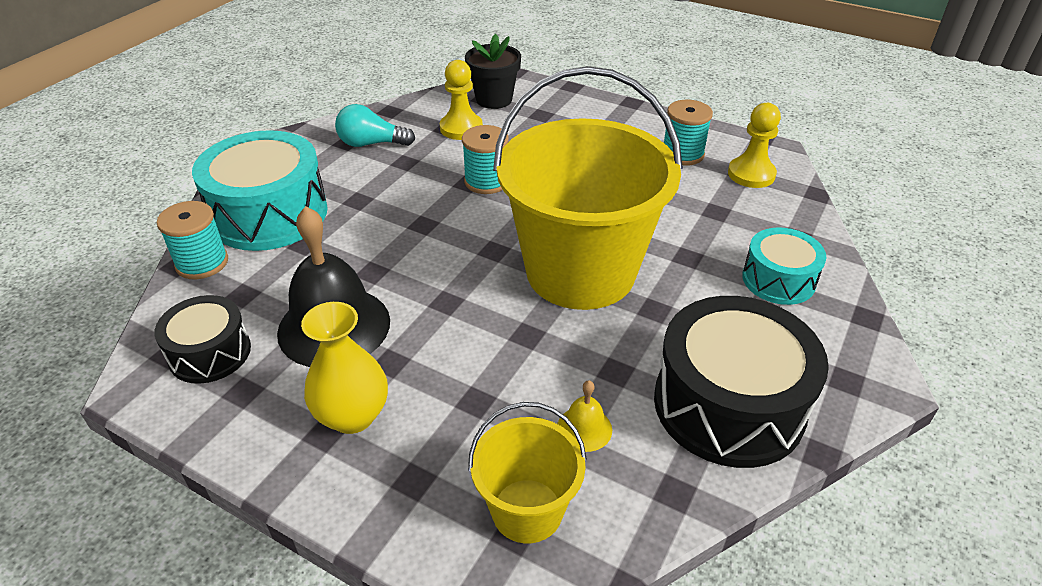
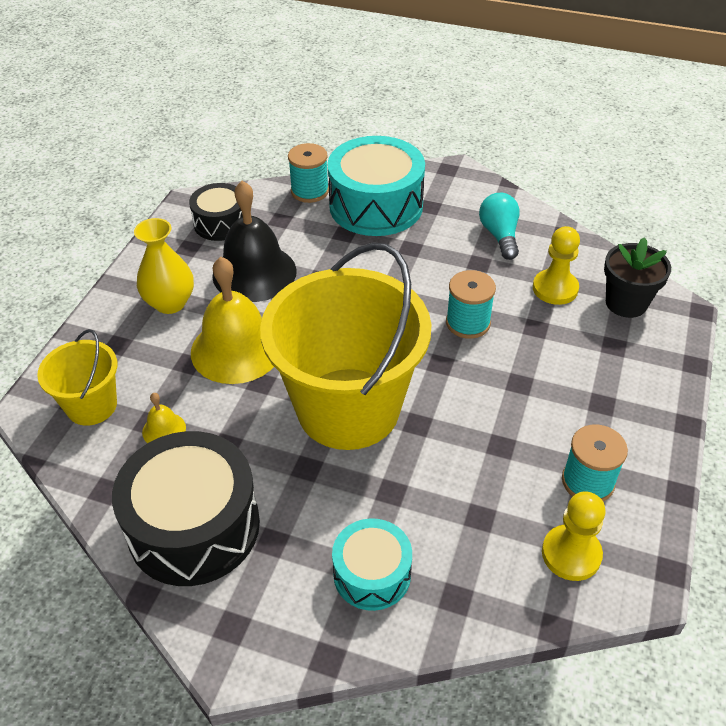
camera: 80 degrees right, 5 degrees up
none -> yellow bell [191,257,274,384]

